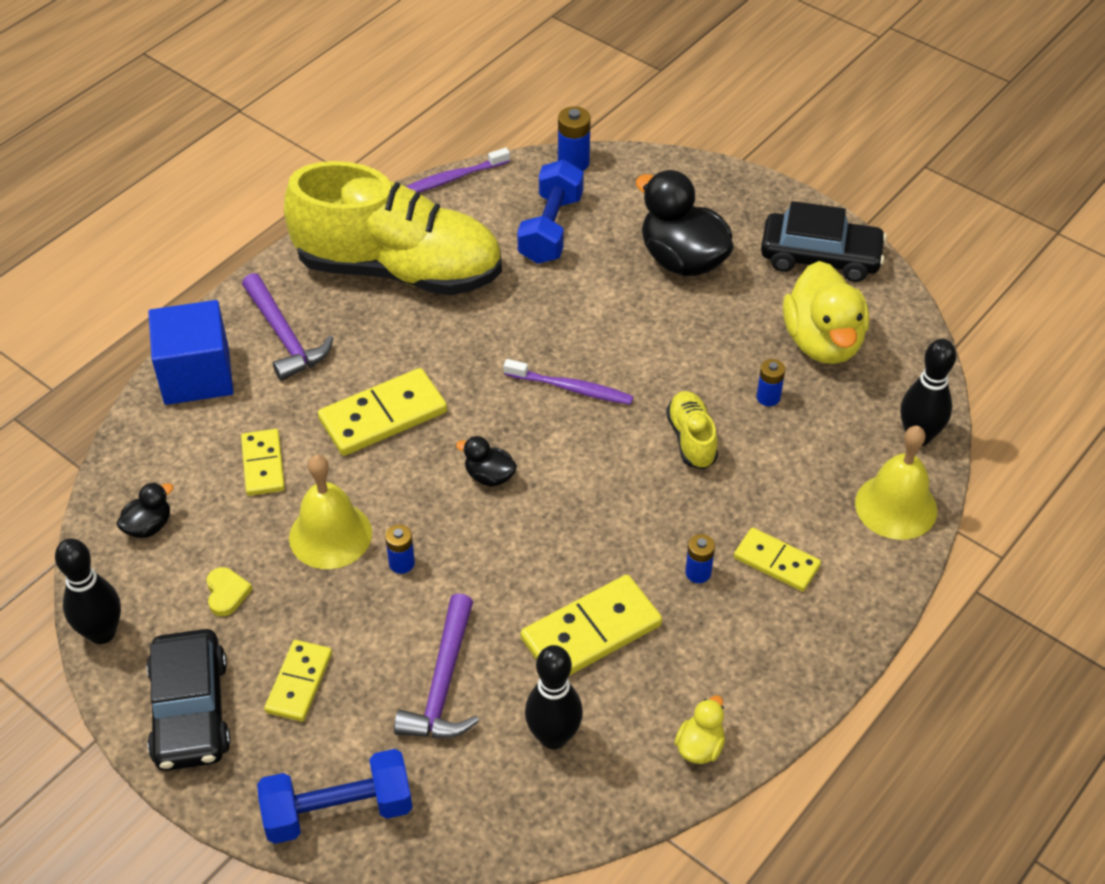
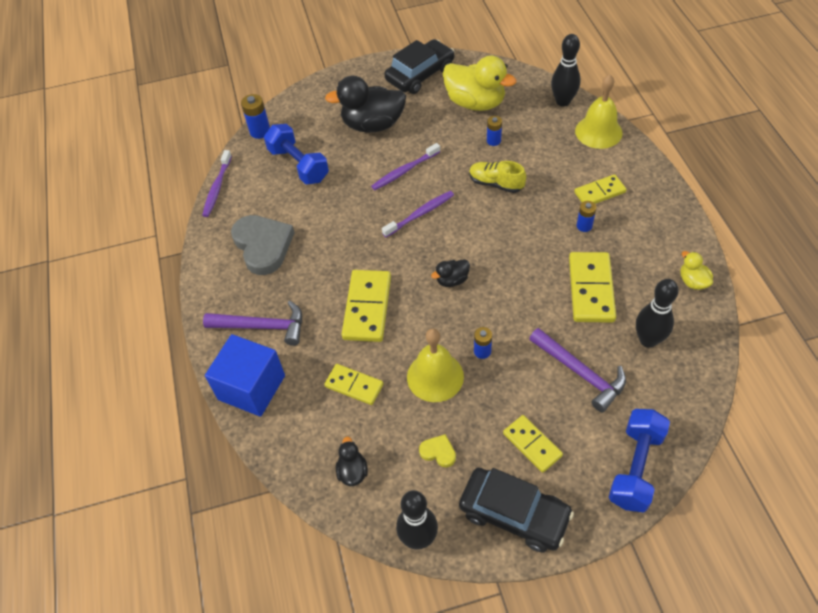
camera: 50 degrees left, 5 degrees up
yellow shoe [284,161,502,295] -> grey heart [231,215,295,275]
none -> purple toothbrush [371,143,440,190]

